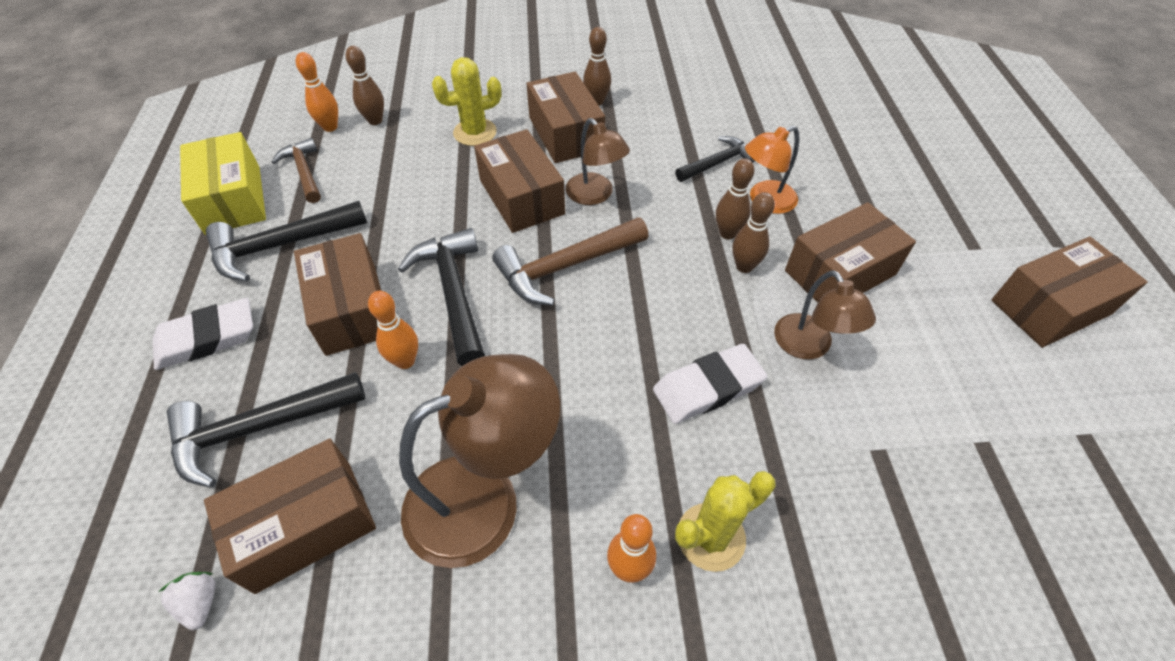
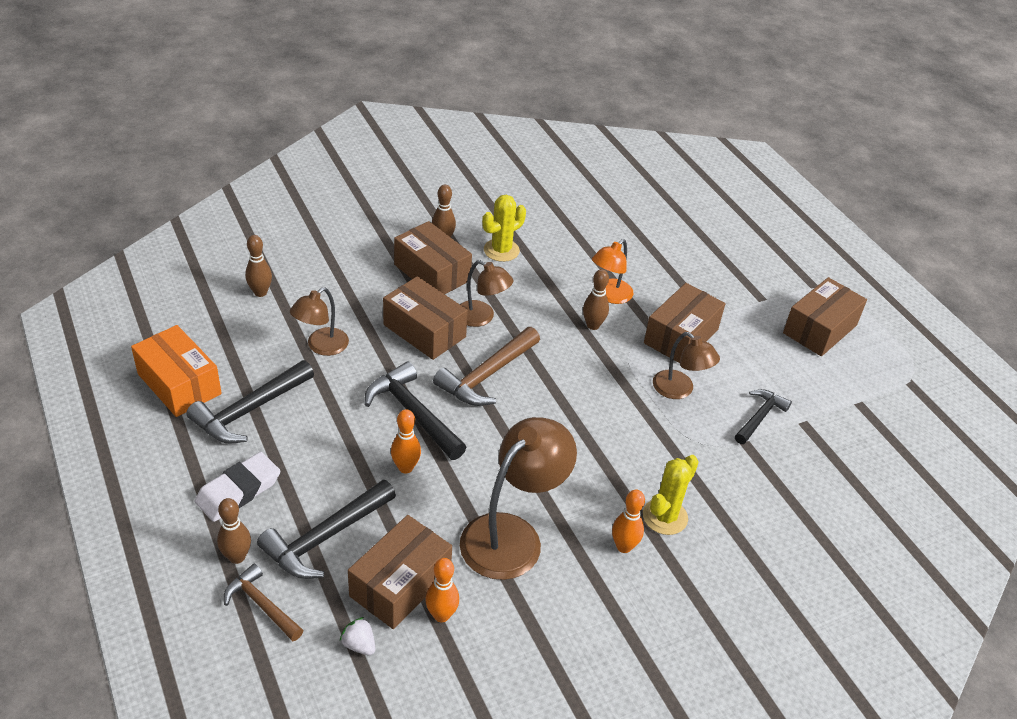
camera: 25 degrees left, 10 degrees down
yellow box [180,132,266,235] -> orange box [131,325,222,417]
brown hammer [272,138,321,203] -> brown hammer moved to [224,563,303,641]
brown box [294,233,381,356] -> none
orange bowling pin [296,52,338,132] -> orange bowling pin moved to [426,558,459,622]
yellow cactus [432,57,501,146] -> yellow cactus moved to [482,195,526,262]
white eraser [653,344,767,424] -> none
black hammer [675,136,755,182] -> black hammer moved to [735,389,792,444]
brown bowling pin [732,192,775,273] -> brown bowling pin moved to [217,498,251,564]
none -> brown lamp [290,287,349,356]

